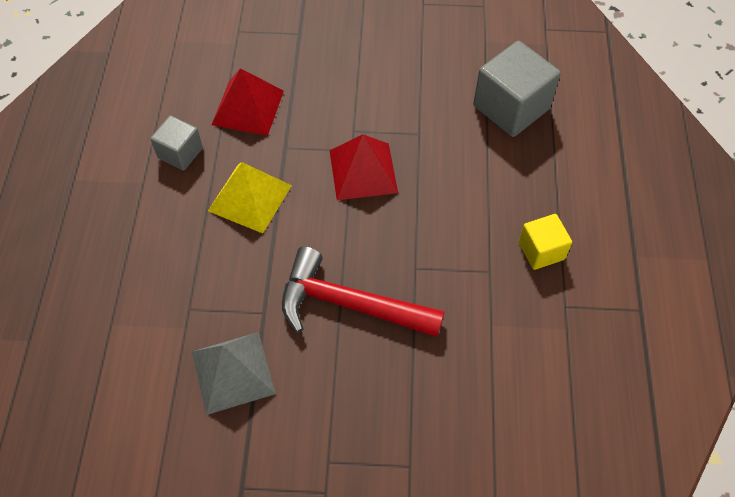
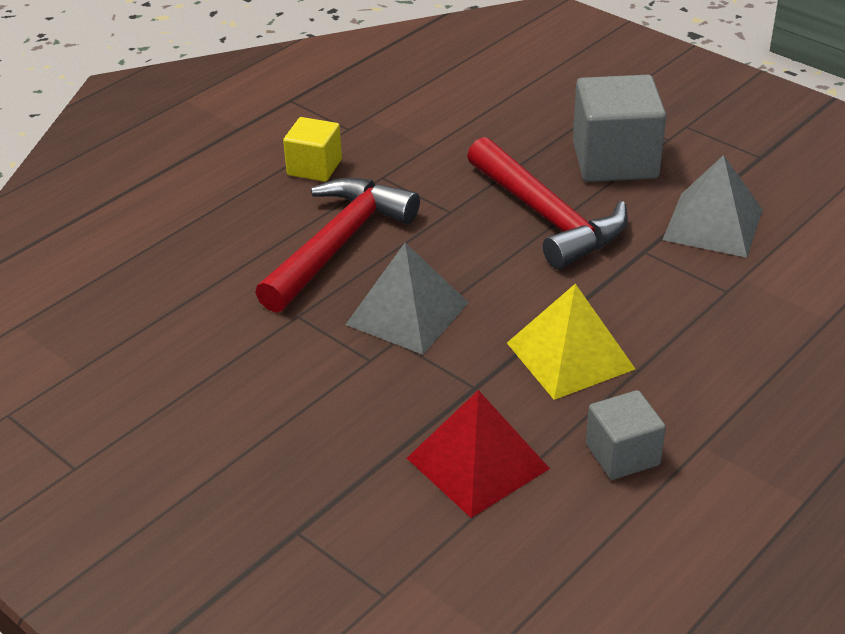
camera: 140 degrees left, 20 degrees down
red pyramid [329,134,398,200] -> grey pyramid [345,243,469,355]
grey cube [473,41,561,137] -> grey cube moved to [573,75,666,182]
none -> red hammer [255,178,420,313]

